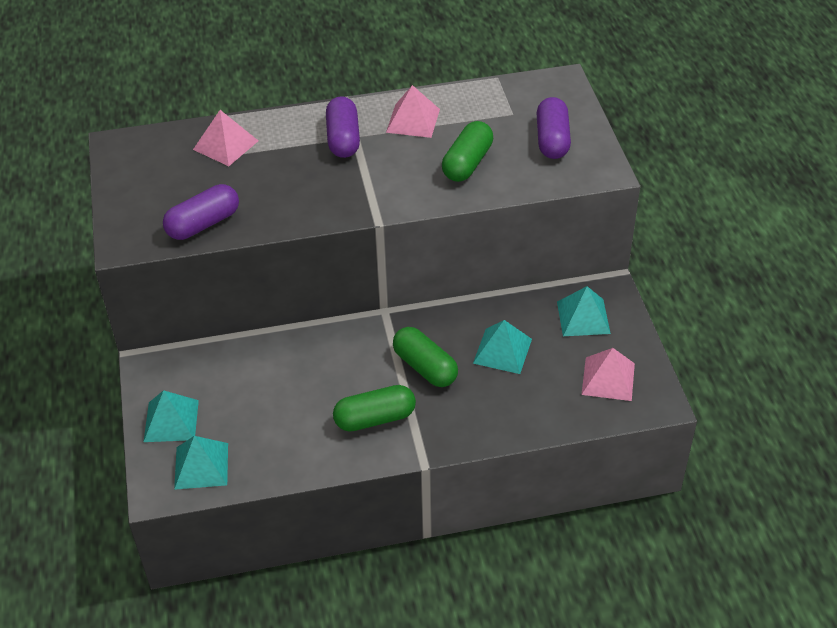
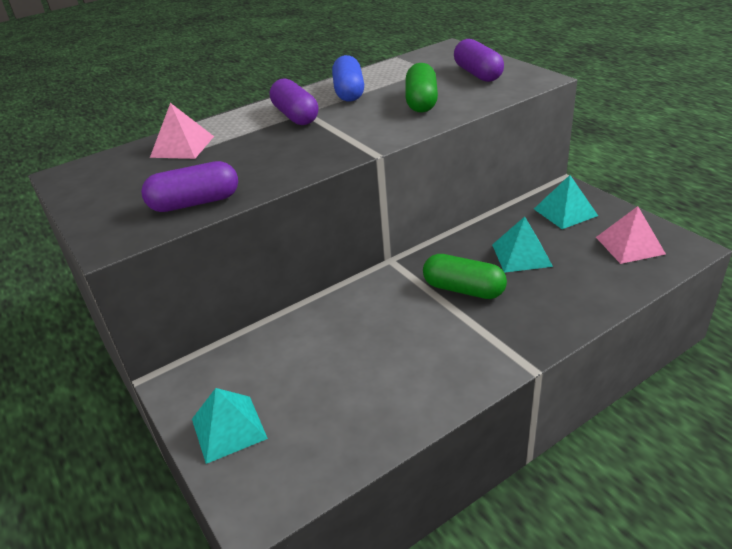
camera: 20 degrees left, 10 degrees down
purple capsule [163,184,239,240] -> purple capsule turned 45 degrees clockwise [141,161,238,212]
turquoise pyramid [174,436,228,490] -> none
green capsule [333,385,416,432] -> none
pink pyramid [386,85,440,138] -> blue capsule [332,55,364,102]

